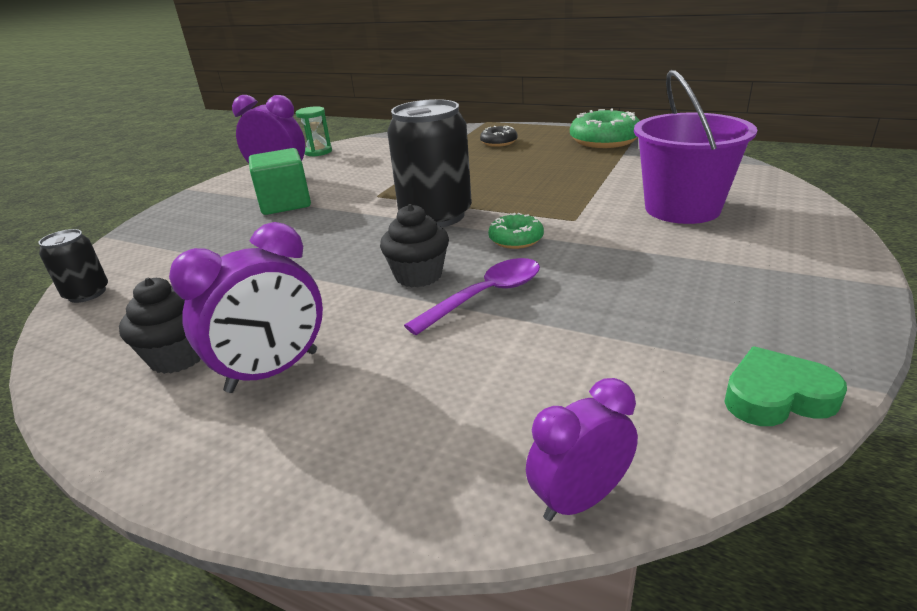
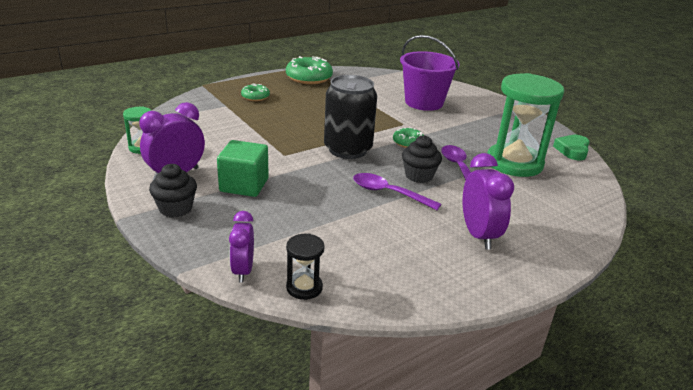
camera: 65 degrees left, 0 degrees up
black can [38,229,108,303] -> black hourglass [286,234,325,300]
black cupcake [119,278,201,374] -> black cupcake moved to [149,164,197,218]
black donut [480,126,517,147] -> green donut [241,83,270,101]
purple clock [526,378,638,521] -> purple clock moved to [229,211,254,283]
none -> purple spoon [353,173,441,210]
none -> green hourglass [487,73,564,177]

